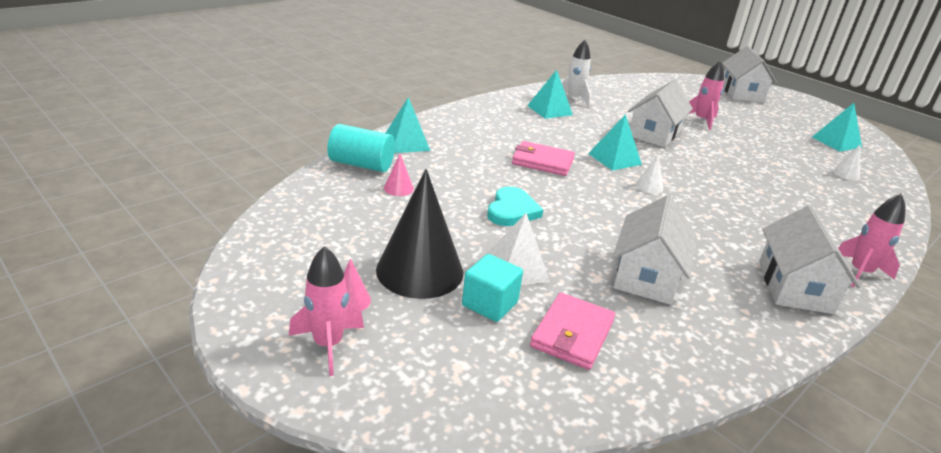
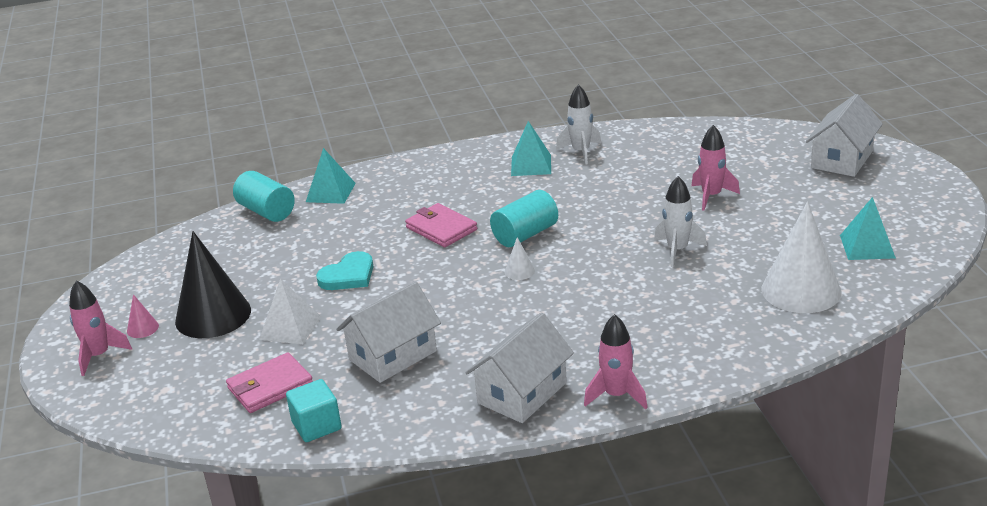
camera: 35 degrees right, 0 degrees up
pink cone [384,154,414,196] -> none
turquoise cube [462,254,523,322] -> turquoise cube moved to [286,379,342,442]
turquoise pyramid [588,114,642,171] -> turquoise cylinder [490,190,558,247]
white house [628,80,693,147] -> none
white cone [833,145,860,180] -> white cone [761,202,841,313], size x2.41
none -> white rocket [654,176,707,267]

